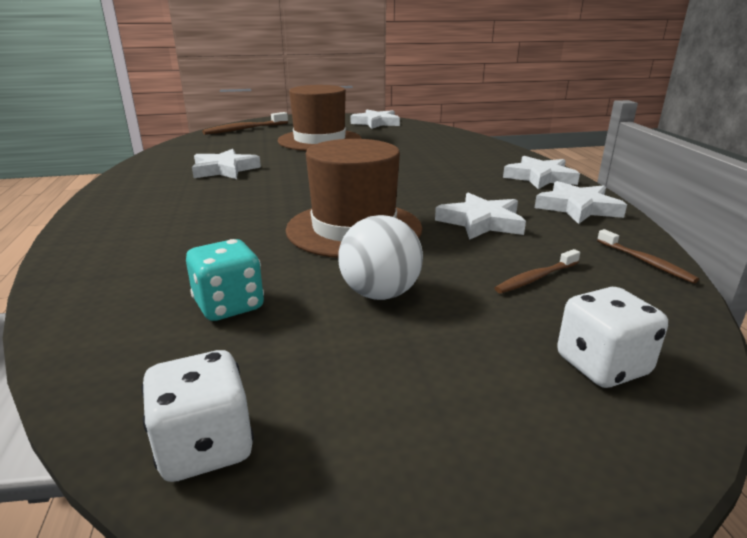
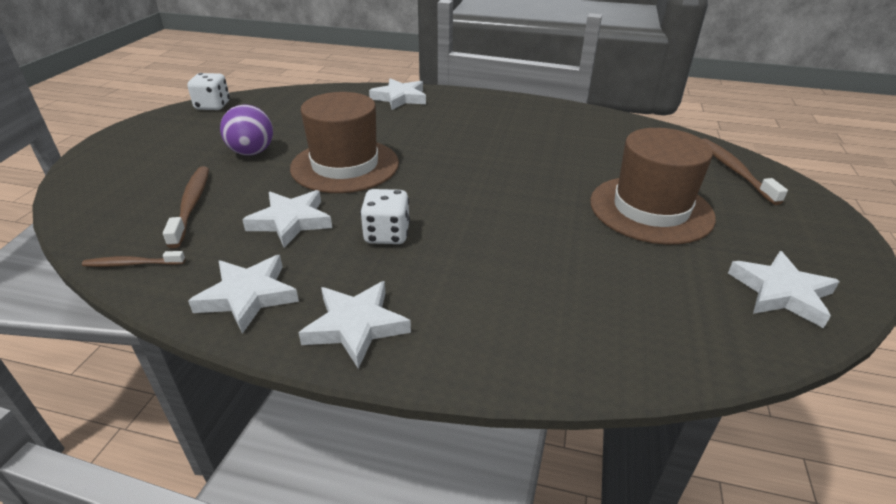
camera: 115 degrees right, 10 degrees up
turquoise dice [186,239,264,321] -> none
white star [192,149,261,179] -> white star moved to [369,78,426,110]
white ball [338,215,423,300] -> purple ball [220,105,273,156]
brown toothbrush [495,249,580,293] -> brown toothbrush [163,166,209,248], size x1.65
white dice [557,287,668,388] -> white dice moved to [360,189,410,244]

